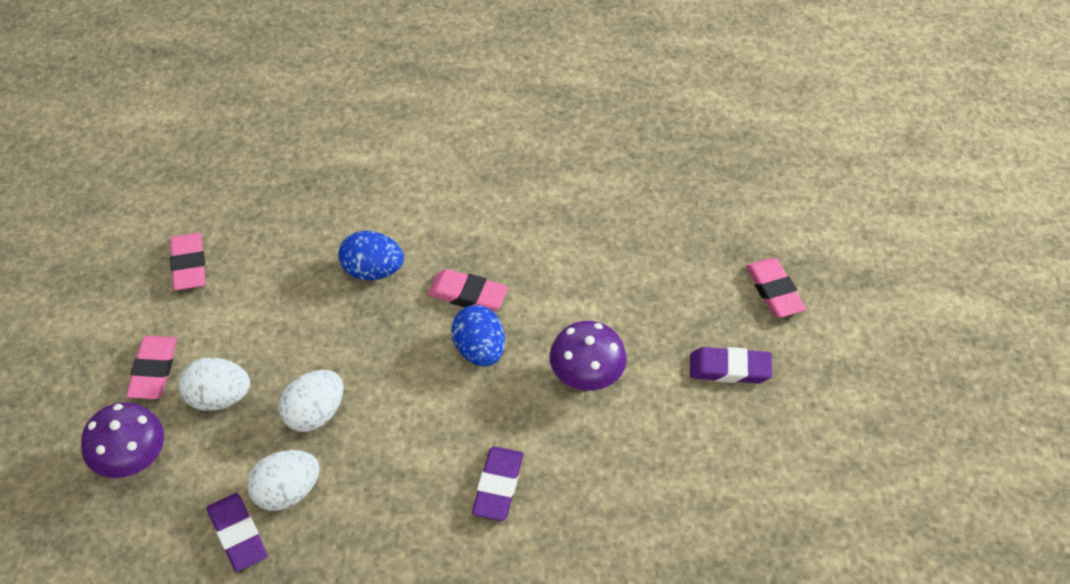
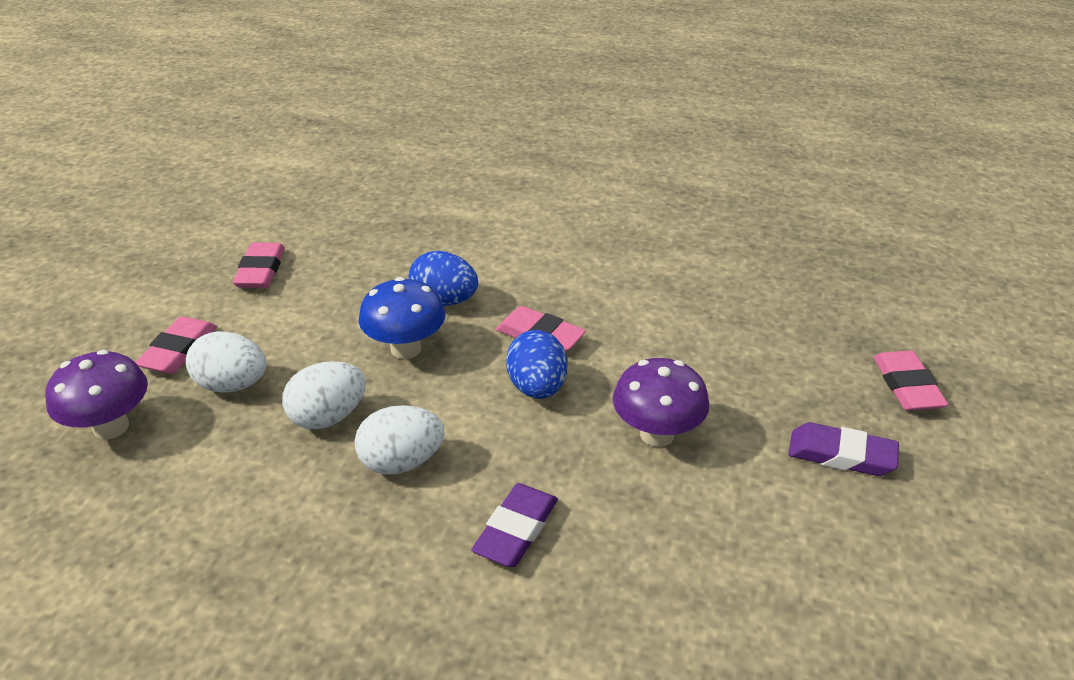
camera: 15 degrees right, 15 degrees down
purple eraser [207,493,268,571] -> none
white egg [247,450,320,511] -> white egg moved to [355,405,444,475]
none -> blue mushroom [359,277,445,359]

